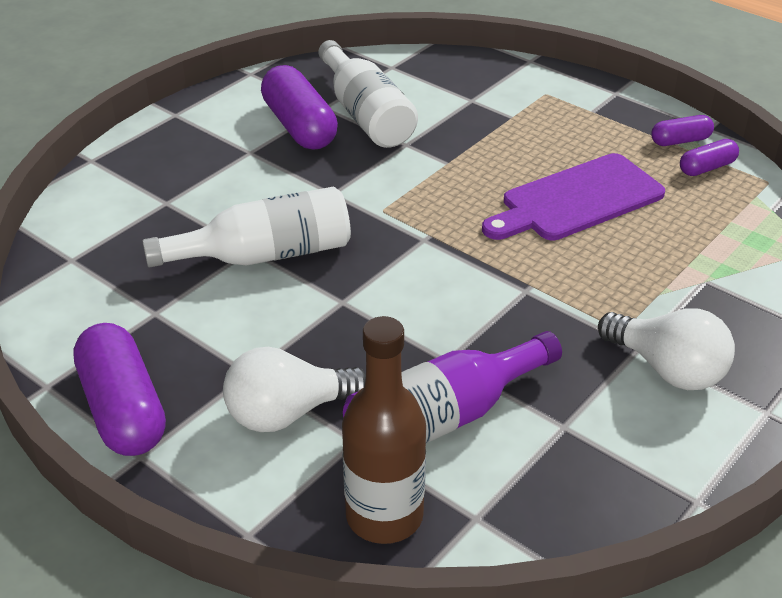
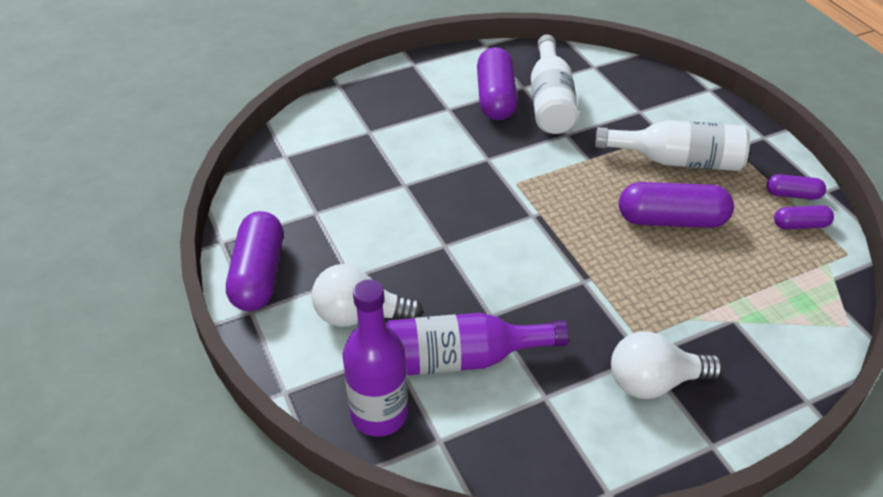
camera: 25 degrees right, 5 degrees up
white bottle [142,186,351,267] -> white bottle moved to [595,120,750,171]
brown bottle [342,316,426,544] -> purple bottle [343,280,408,437]
purple cutting board [482,153,665,241] -> purple capsule [619,182,734,228]
white light bulb [598,309,735,390] -> white light bulb turned 105 degrees clockwise [611,331,723,399]

